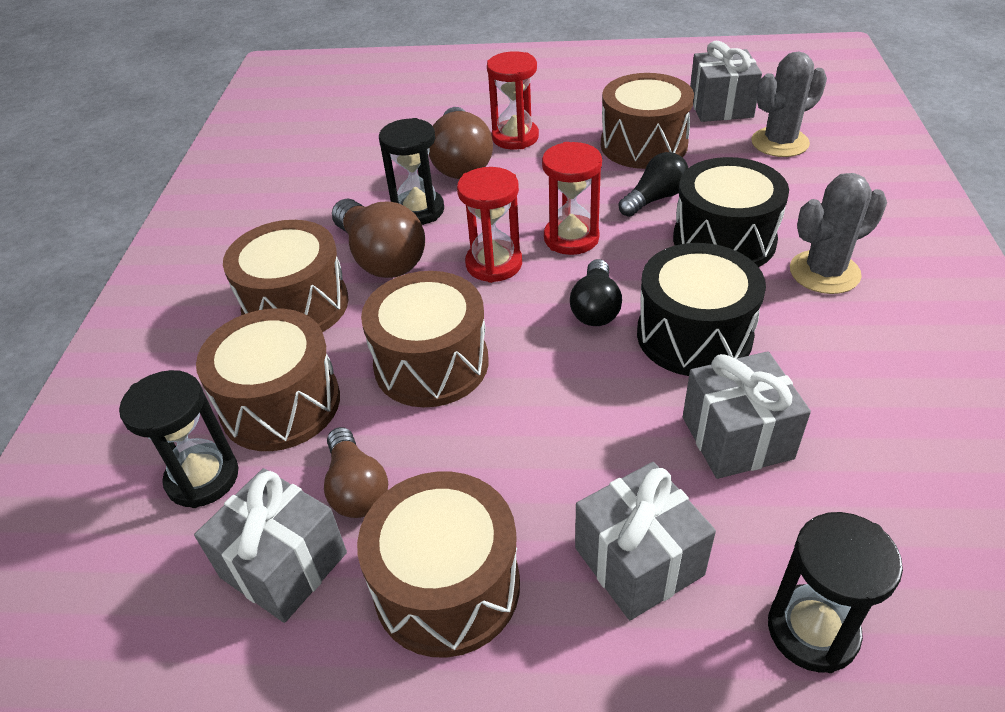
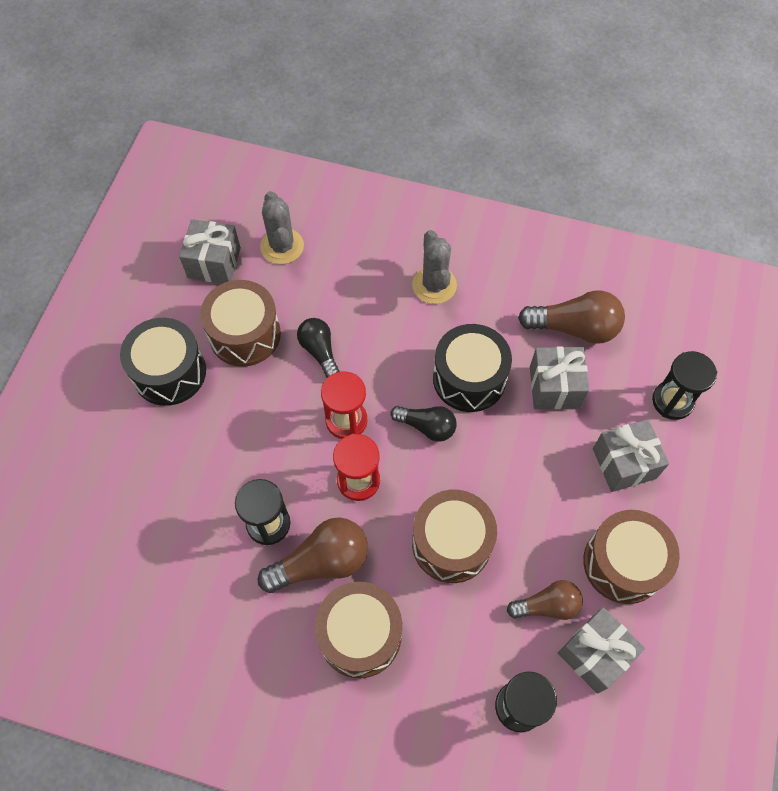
camera: 80 degrees left, 20 degrees up
brown drum [196,309,340,451] -> none
brown light bulb [429,107,493,179] -> brown light bulb moved to [518,290,625,344]
red hourglass [487,51,539,149] -> none
black drum [673,157,789,267] -> black drum moved to [120,318,206,406]

